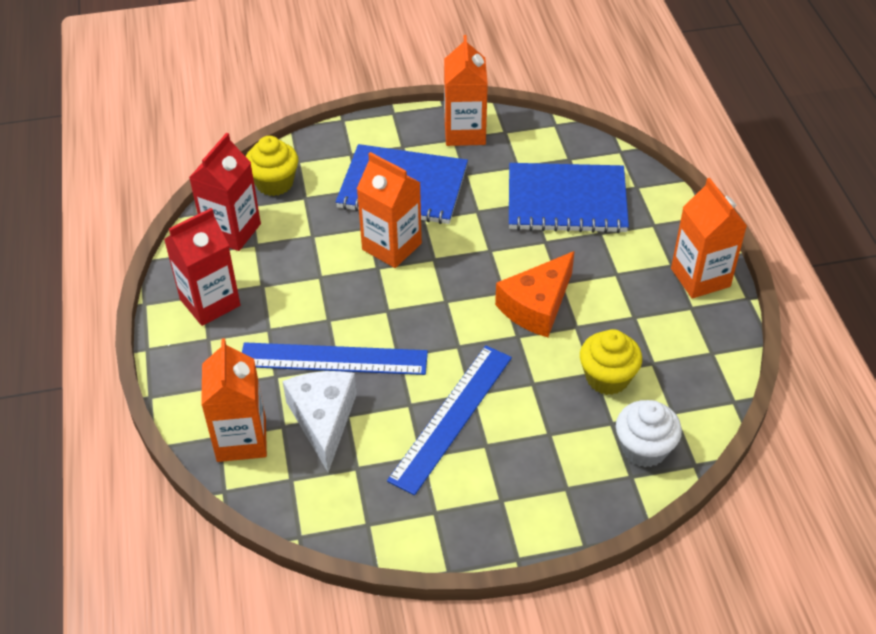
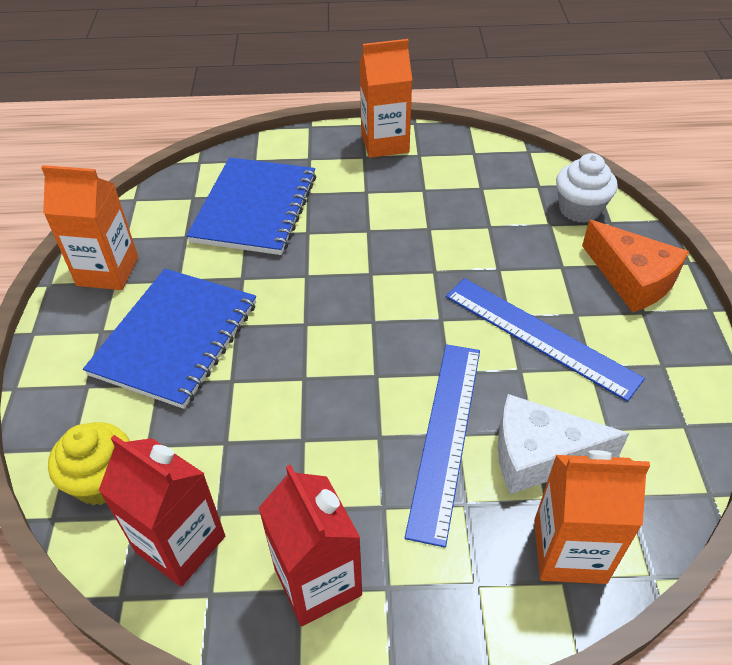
camera: 80 degrees left, 0 degrees up
orange carton [357,152,422,268] -> none
orange cheese [495,251,575,337] -> orange cheese moved to [582,220,689,312]
yellow cupcake [580,329,642,395] -> none

